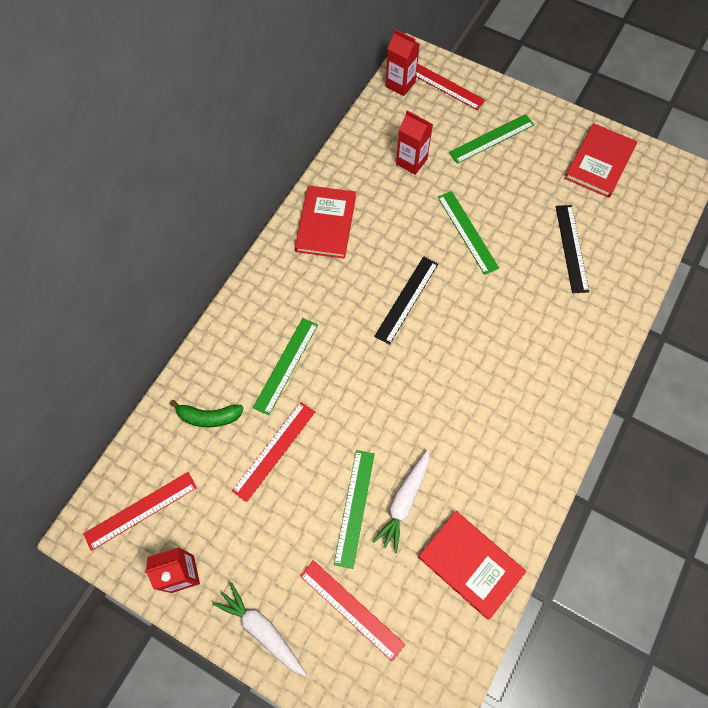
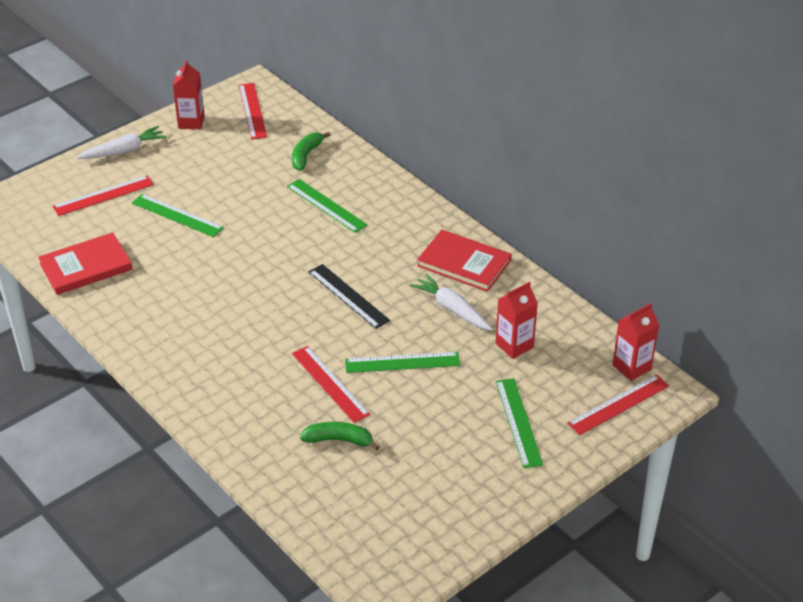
camera: 110 degrees right, 25 degrees down
red ruler [232,402,315,502] -> red ruler moved to [292,346,370,423]
white carrot [372,449,429,554] -> white carrot moved to [410,273,492,331]
black ruler [556,205,589,293] -> green banana [300,422,379,451]
red book [565,123,637,198] -> none

